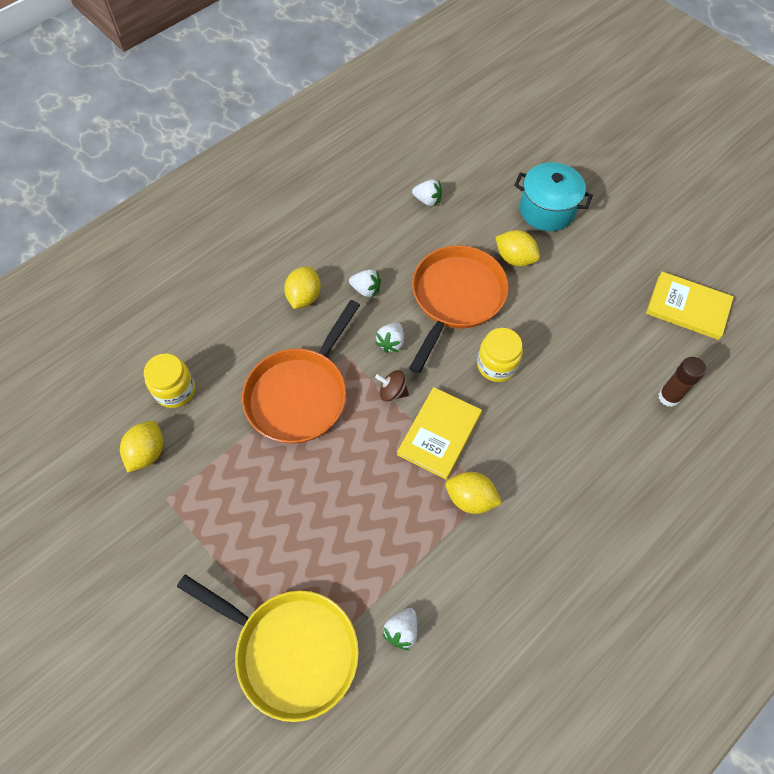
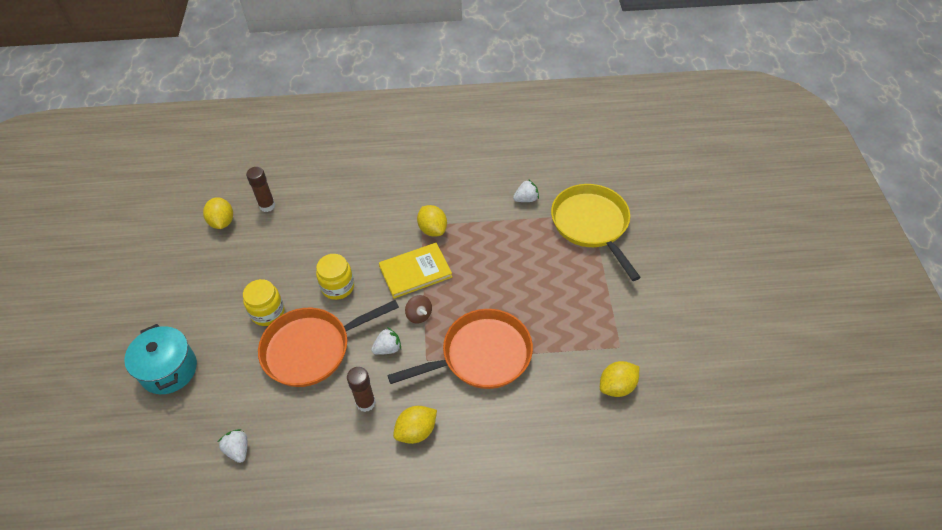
camera: 140 degrees left, 10 degrees down
yellow jar [144,353,195,408] -> yellow jar moved to [243,279,285,326]
white strawberry [349,269,381,298] -> brown glue stick [347,367,376,412]
yellow lemon [496,230,540,266] -> yellow lemon moved to [203,197,233,229]
yellow book [646,271,734,340] -> none

